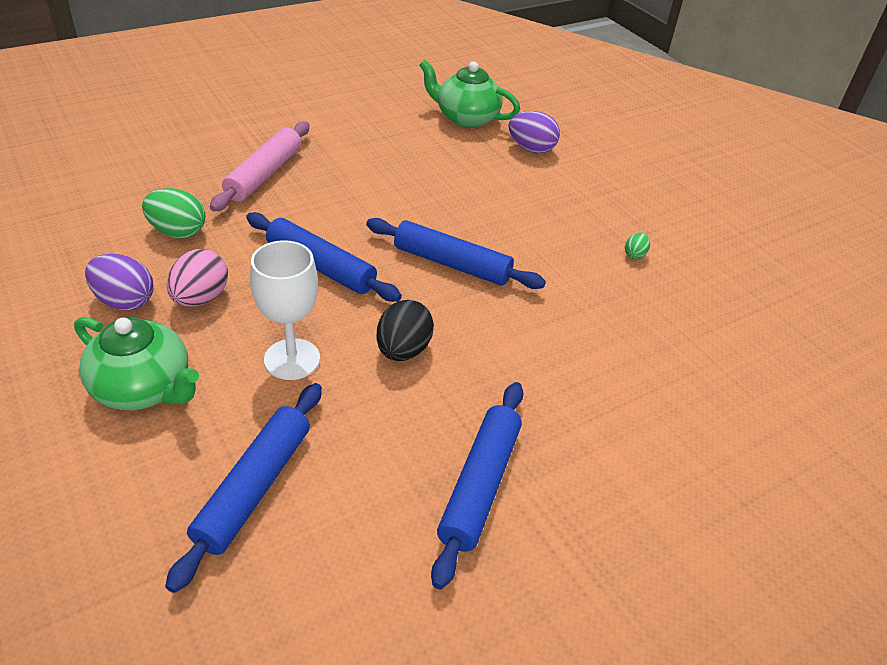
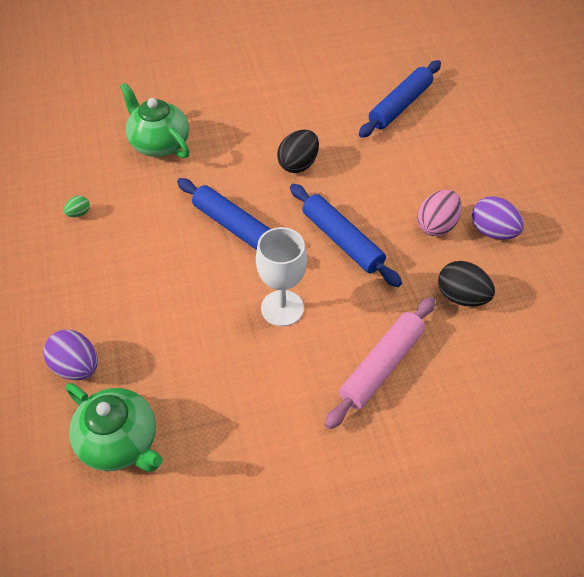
camera: 160 degrees left, 10 degrees up
green teapot [74,317,199,410] -> green teapot moved to [120,83,190,158]
green egg [142,188,205,239] -> black egg [438,261,495,307]
white goblet [250,240,320,380] -> white goblet moved to [256,227,307,326]
blue rolling pin [431,382,523,589] -> none

